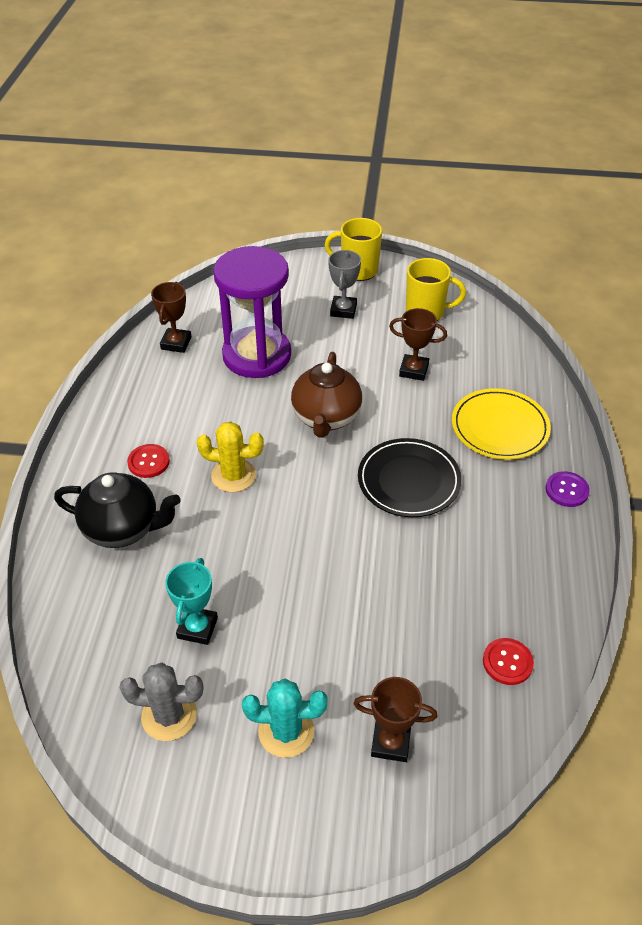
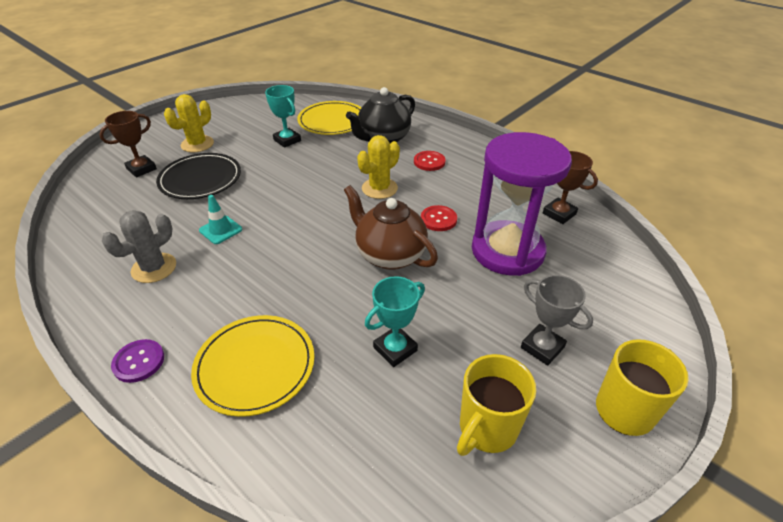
camera: 125 degrees right, 5 degrees down
grey cactus [119,663,203,741] -> grey cactus moved to [102,210,176,283]
turquoise cactus [242,679,328,758] -> yellow cactus [164,94,214,152]
black plate [358,438,462,517] -> black plate moved to [156,153,241,199]
brown trophy [389,308,447,381] -> turquoise trophy [365,276,425,367]
red button [483,638,534,685] -> red button moved to [421,205,457,231]
none -> turquoise traffic cone [199,195,242,244]
none -> yellow plate [297,101,362,135]

